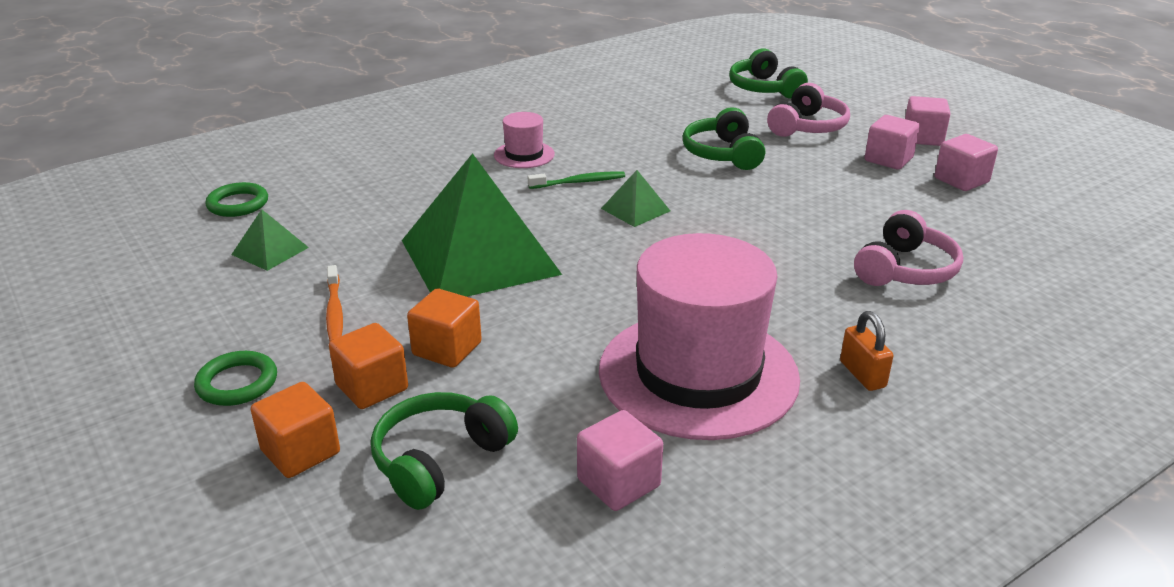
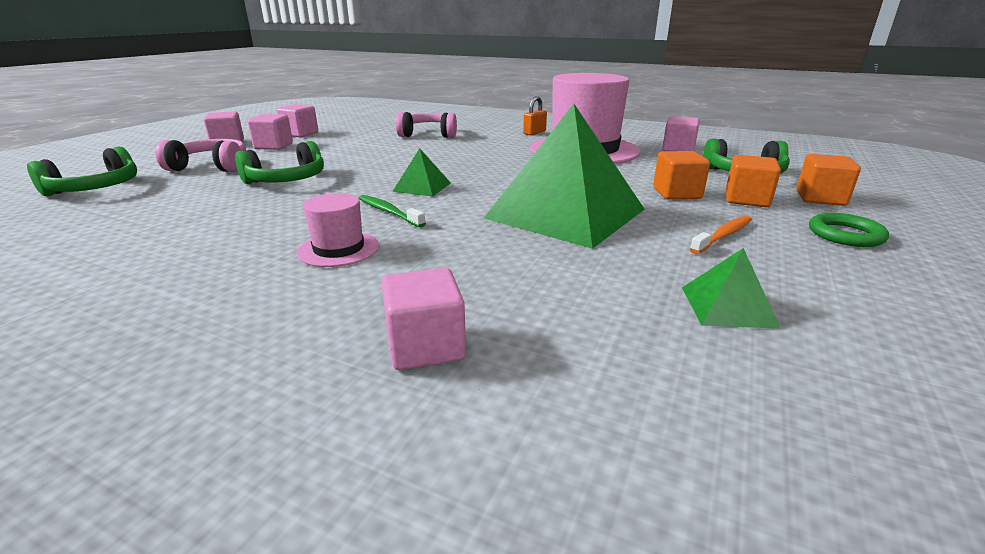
camera: 120 degrees left, 5 degrees down
green ring [205,182,268,217] -> none
none -> pink cube [381,268,466,370]

